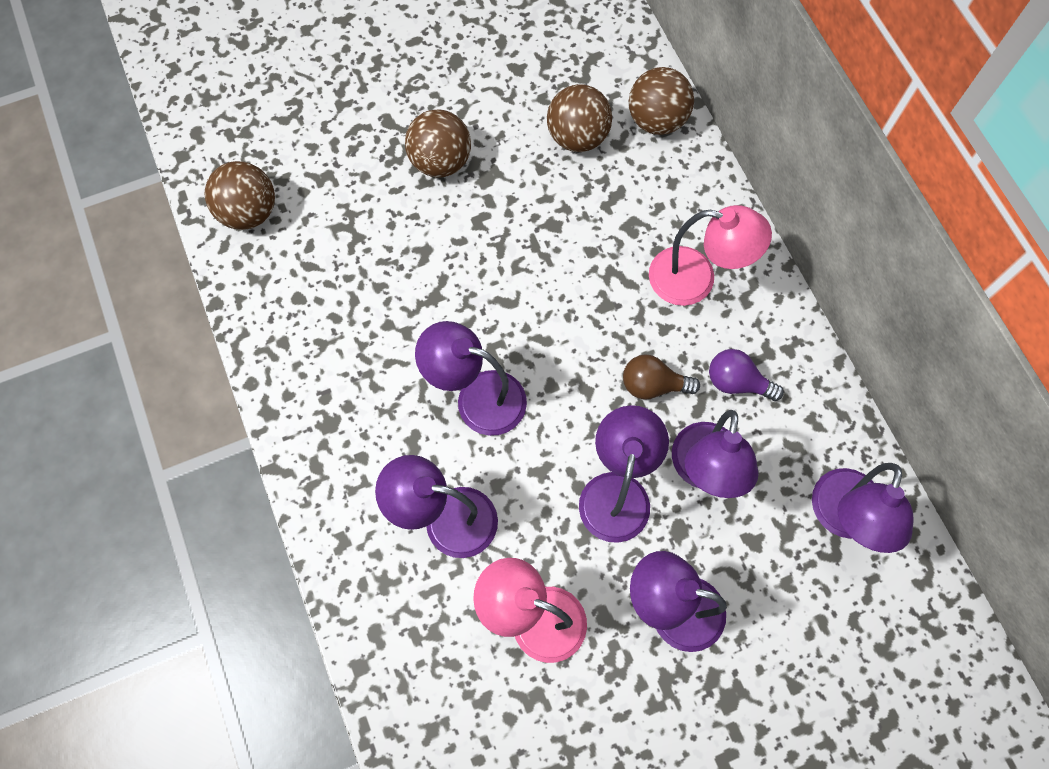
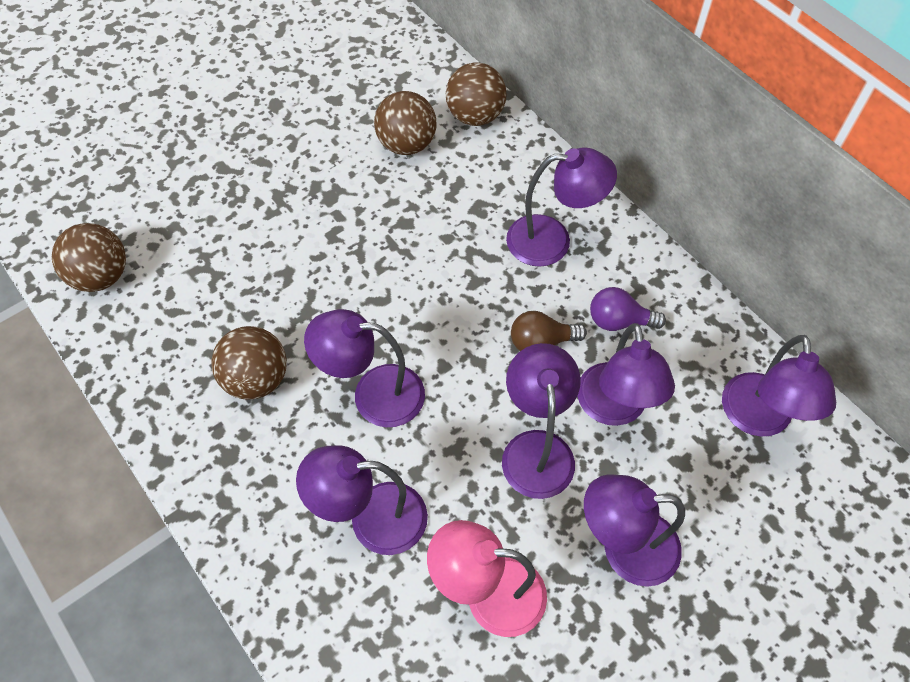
camera: 15 degrees left, 10 degrees down
brown ball [405,109,471,178] -> brown ball moved to [211,326,287,400]
pink lamp [649,205,772,306] -> purple lamp [506,148,617,267]

